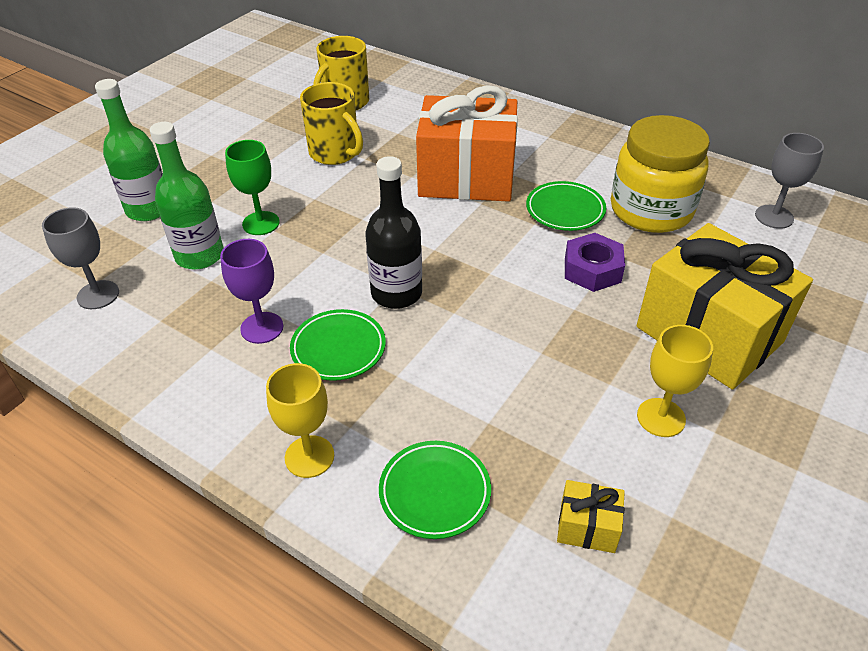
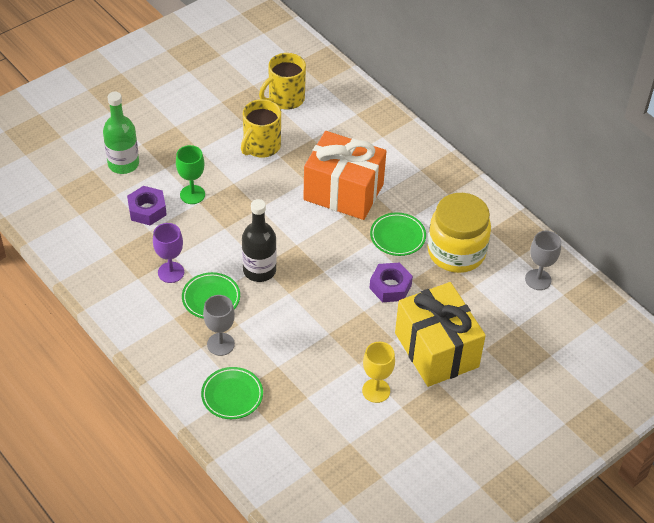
camera: 15 degrees right, 5 degrees up
grey goblet [42,207,119,309] -> grey goblet moved to [203,295,235,356]
green bottle [150,122,224,269] -> purple nut [127,186,167,225]
yellow goblet [266,363,334,478] -> none
yellow mug [300,82,363,165] -> yellow mug turned 60 degrees clockwise [241,99,281,158]
yellow gift [557,480,625,553] -> none

